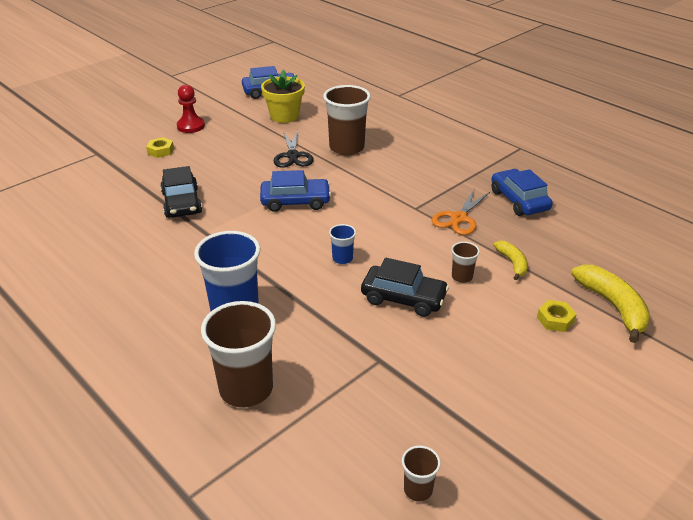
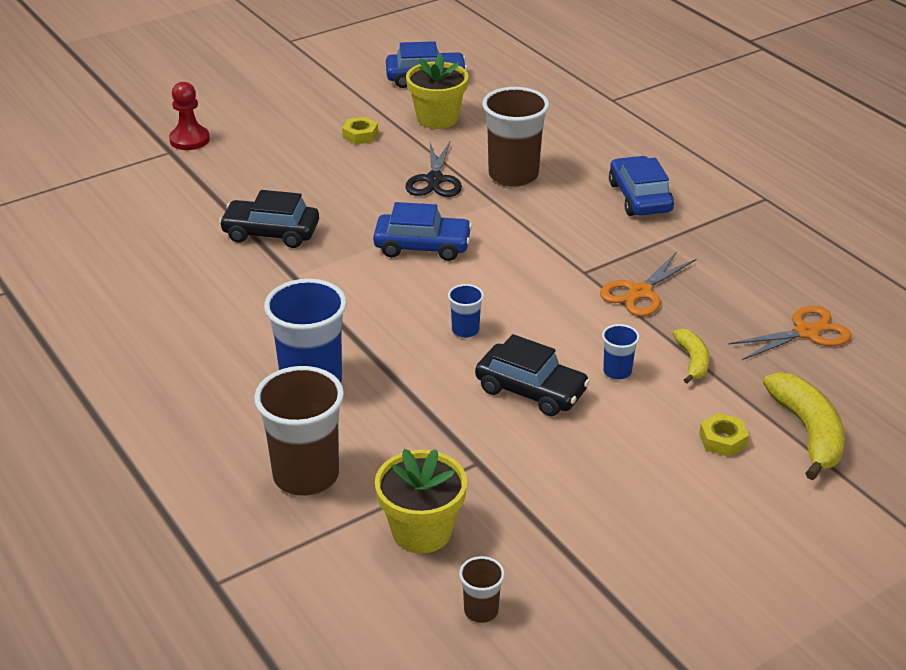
camera: 10 degrees right, 0 degrees up
yellow nut [146,137,174,158] -> yellow nut moved to [342,117,378,145]
black car [160,166,202,218] -> black car turned 105 degrees clockwise [219,190,319,248]
red pawn [177,85,205,133] -> red pawn moved to [169,82,210,150]
brown cup [451,242,480,283] -> blue cup [602,324,640,380]
blue car [491,169,553,216] -> blue car moved to [609,156,674,216]
none -> yellow flower pot [375,449,467,554]
none -> orange scissors [728,306,852,360]

